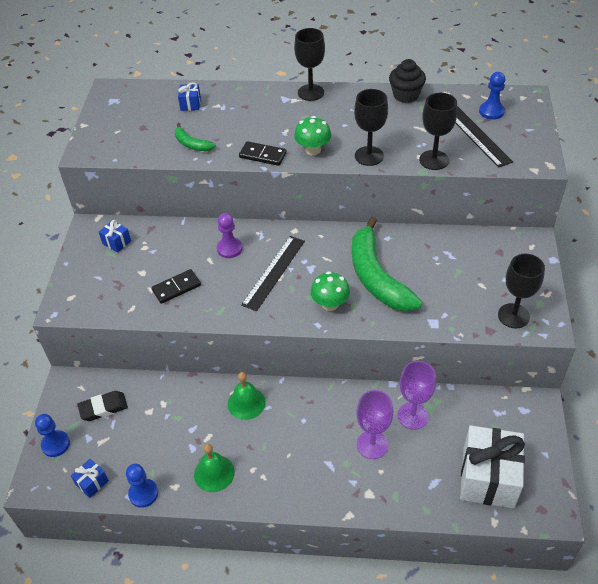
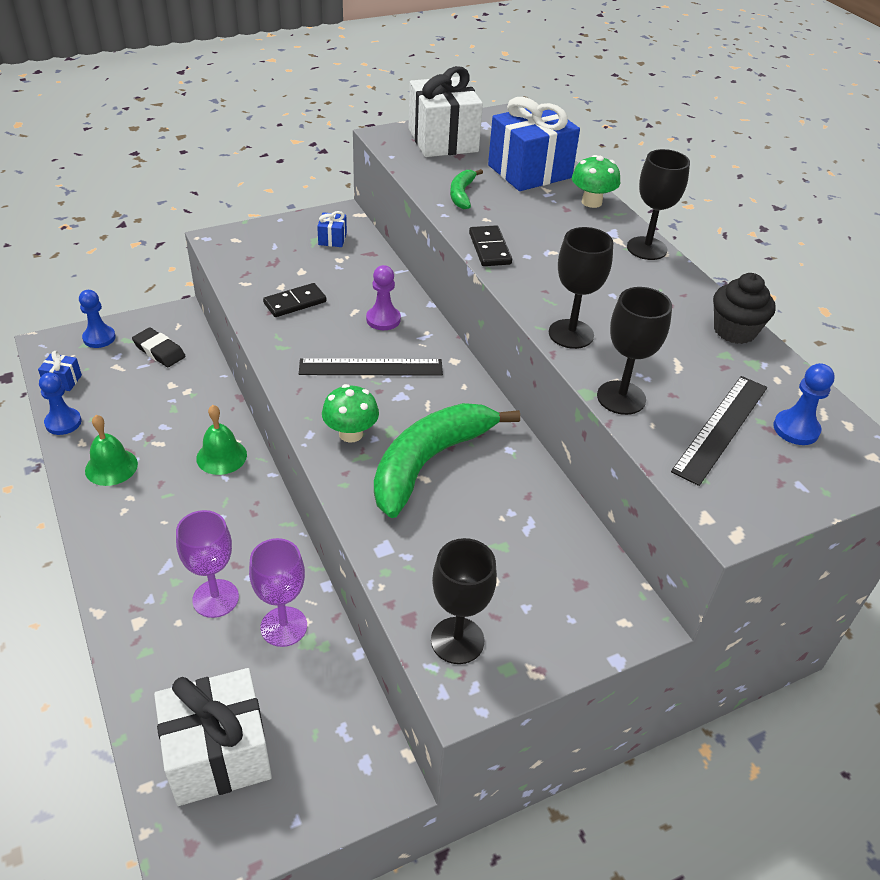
camera: 55 degrees right, 5 degrees down
black domino [151,269,201,304] -> black domino turned 60 degrees counterclockwise [263,283,326,317]
blue gift [178,82,201,111] -> blue gift [488,97,580,191], size x2.31
green mushroom [294,116,331,155] -> green mushroom moved to [572,155,620,208]
none -> white gift [409,66,483,157]

